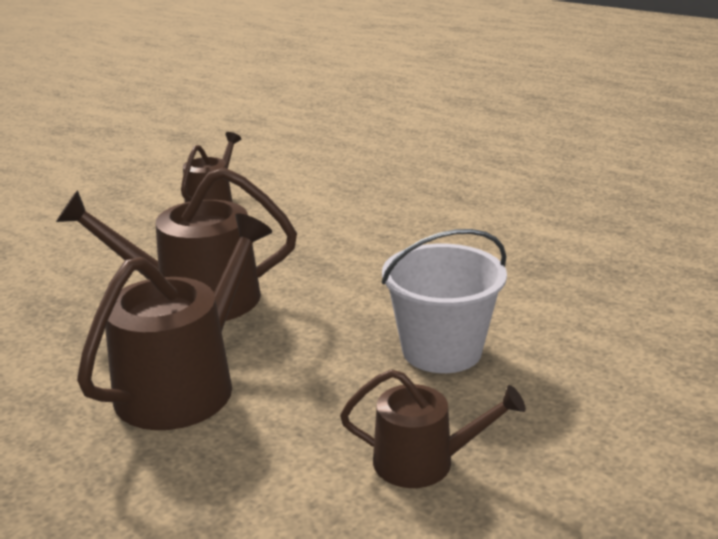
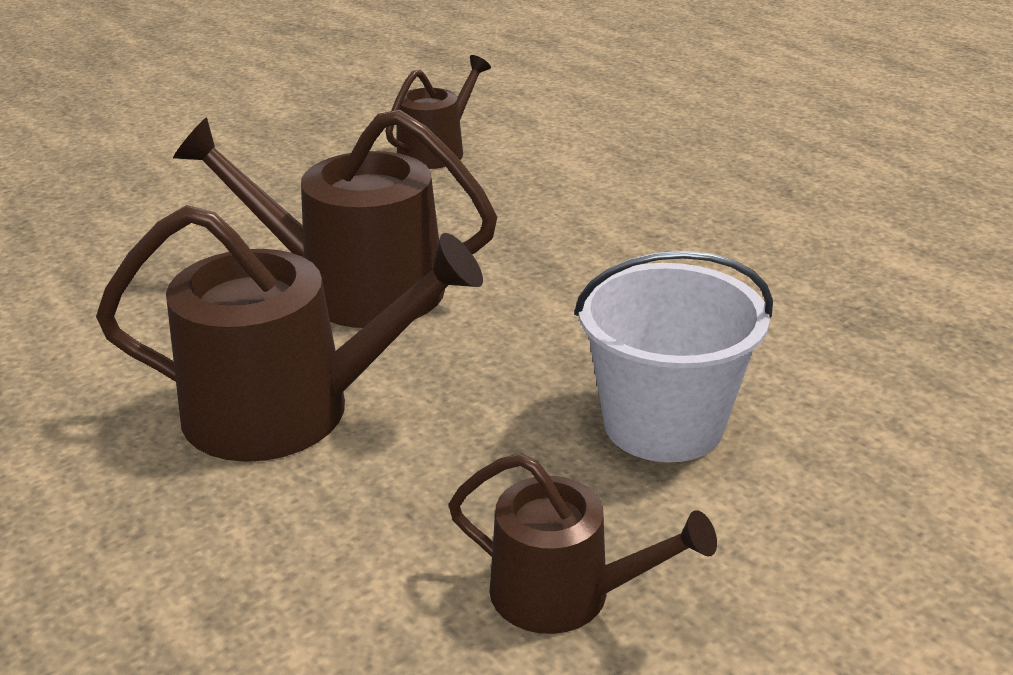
camera: 15 degrees right, 5 degrees up
brown watering can [77,213,272,430] -> brown watering can turned 45 degrees clockwise [96,205,483,462]

